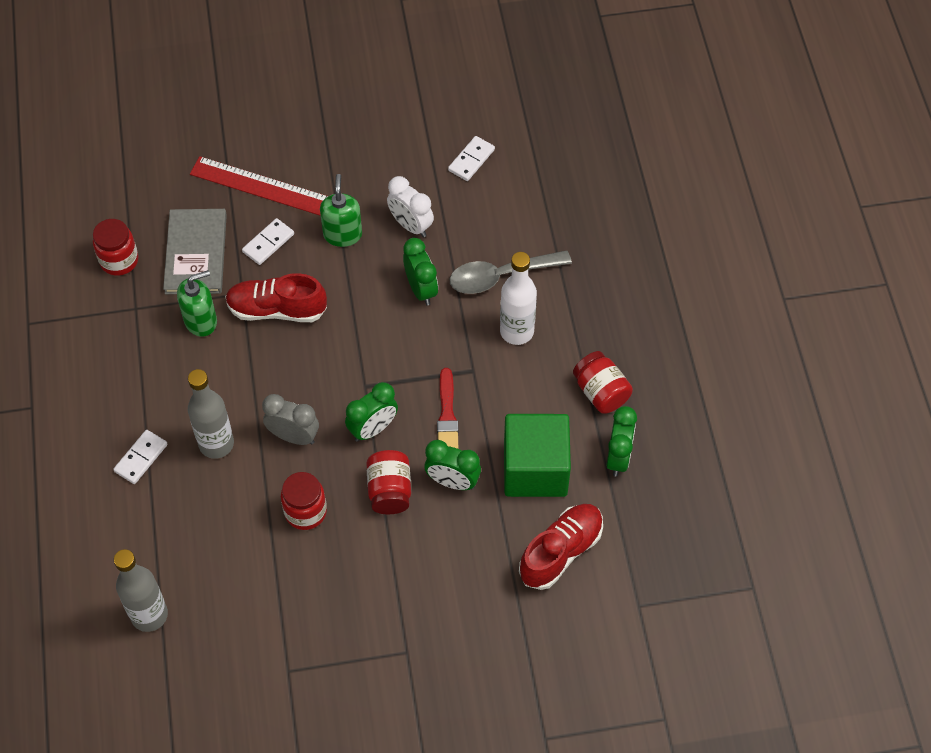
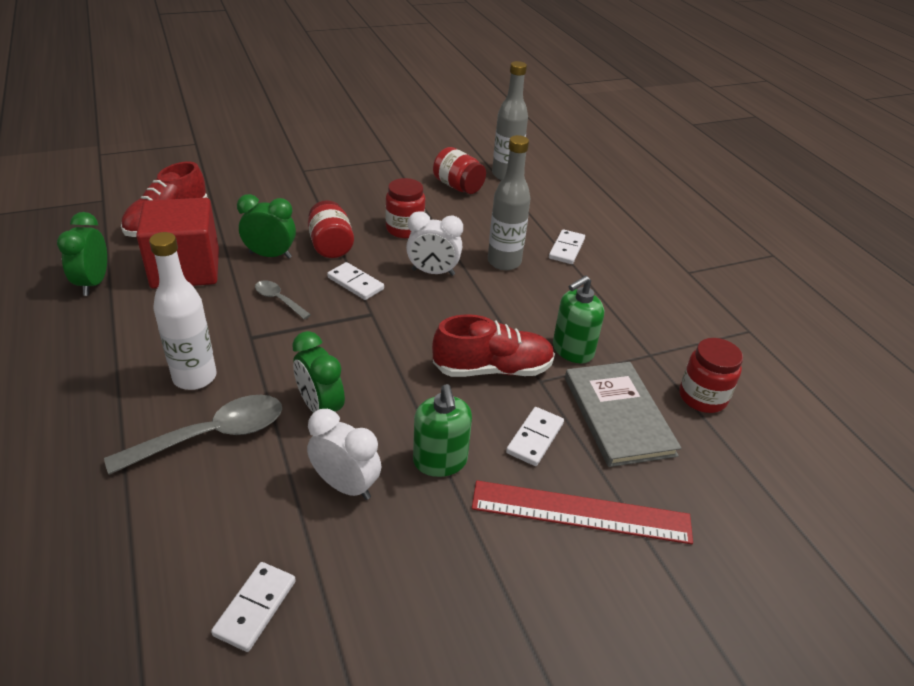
camera: 165 degrees right, 20 degrees down
grey clock [262,394,319,445] -> white clock [406,211,463,276]
green clock [345,382,398,442] -> white domino [327,262,384,300]
red brush [437,368,459,449] -> grey spoon [255,280,311,319]
green cube [504,414,571,497] -> red cube [136,198,219,289]
red jar [573,351,633,414] -> red jar moved to [433,147,486,194]

